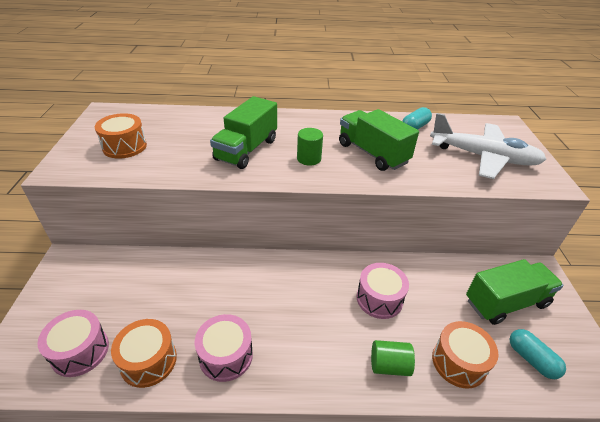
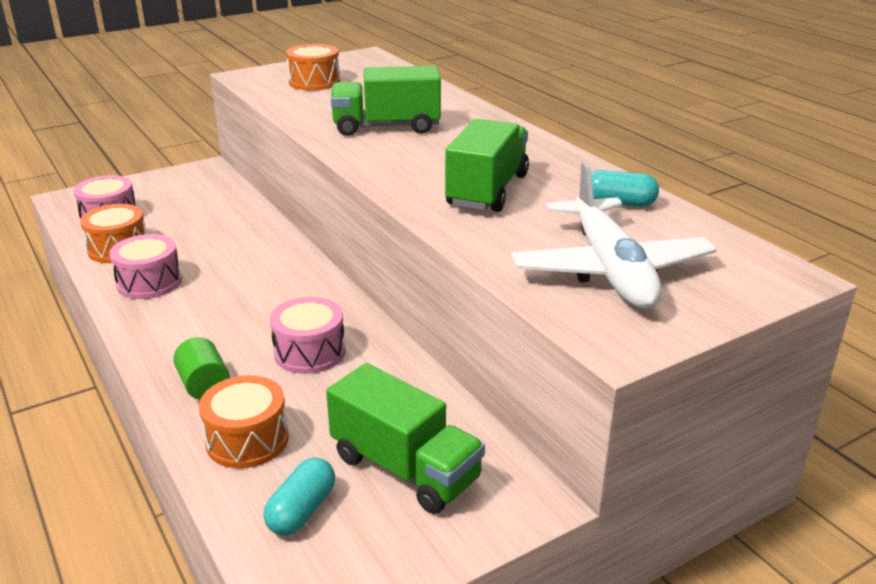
camera: 60 degrees right, 10 degrees down
green cylinder [297,128,323,166] -> none

